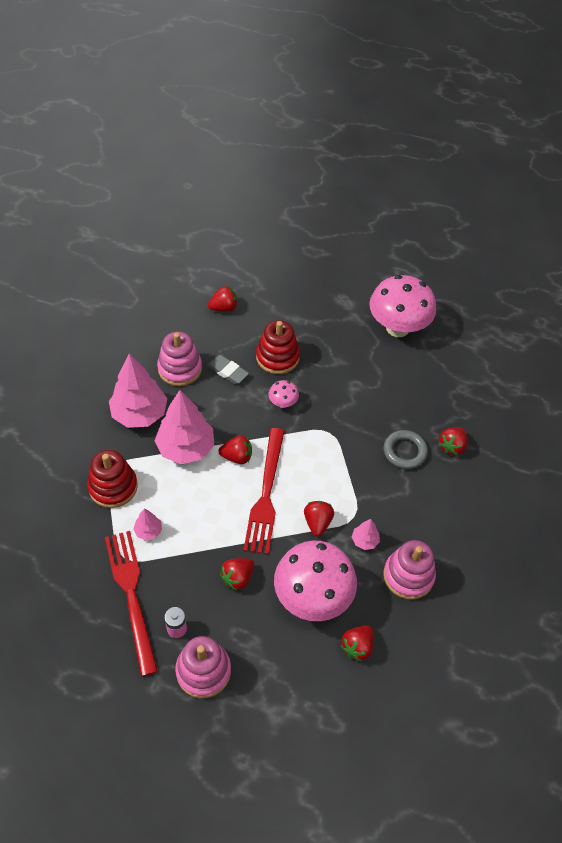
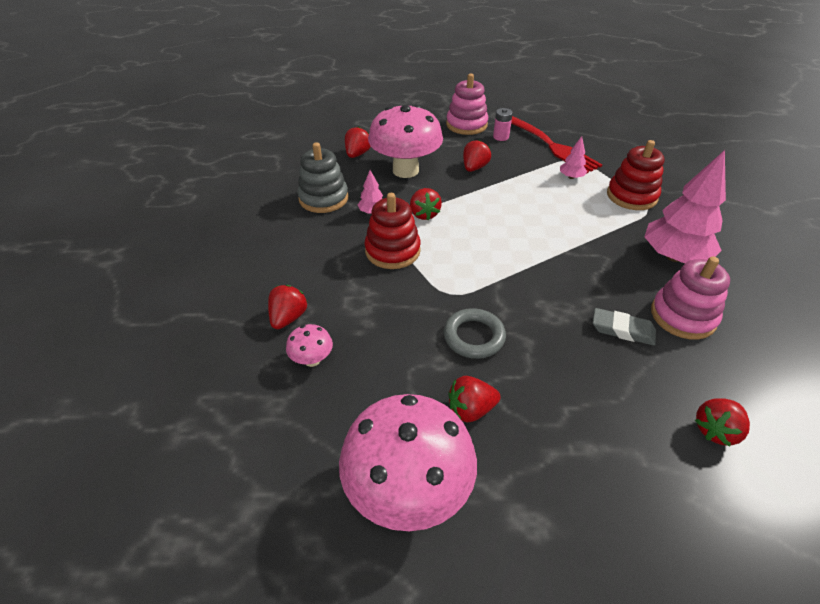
camera: 165 degrees right, 10 degrees down
pink tree [154,390,214,464] -> none
red strawberry [218,435,252,464] -> red strawberry moved to [448,376,501,423]
red fork [243,428,285,555] -> none
red stacking toy [256,320,300,374] -> red stacking toy moved to [365,193,421,269]
pink mushroom [268,380,299,408] -> pink mushroom moved to [286,324,333,367]
grey ring [383,430,428,469] -> grey ring moved to [444,308,506,359]
pink stacking toy [383,540,436,600] -> grey stacking toy [297,142,348,213]

